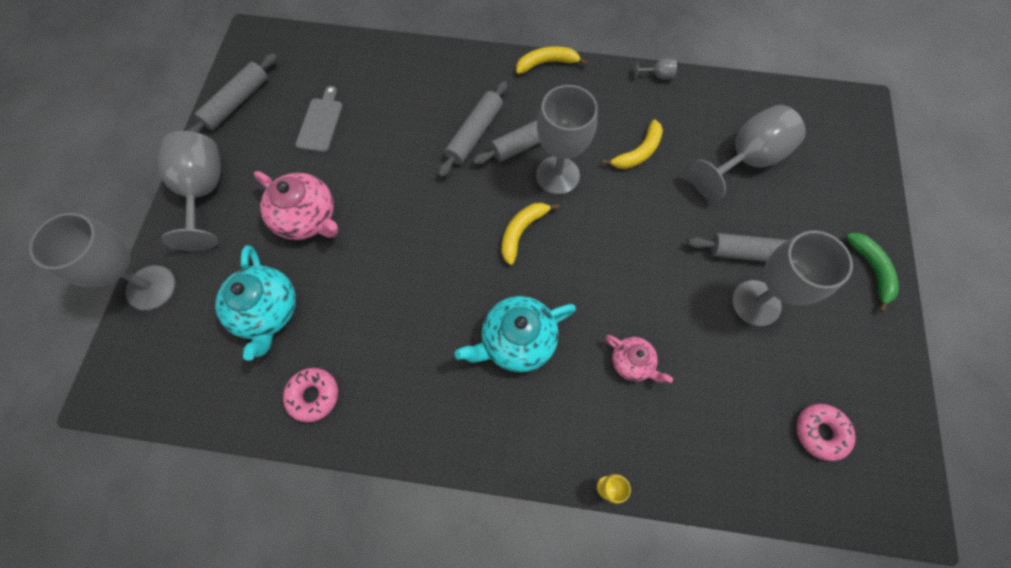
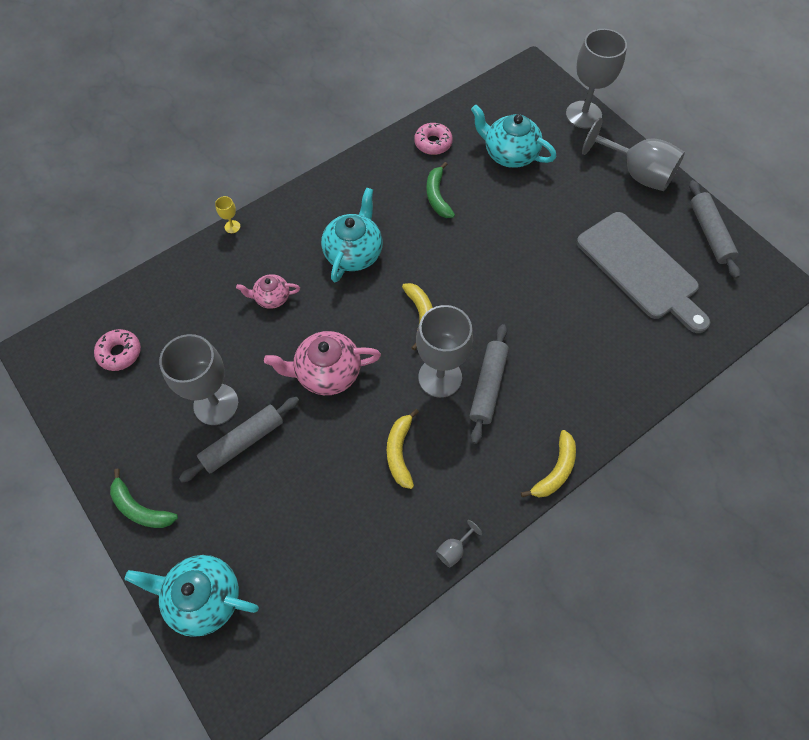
camera: 135 degrees right, 5 degrees down
pink teapot [254,171,338,240] -> pink teapot moved to [264,331,381,395]
grey cutting board [296,86,343,152] -> grey cutting board [577,212,710,333], size x2.01
grey rolling pin [438,81,508,177] -> none
grey goblet [689,105,806,201] -> none
none -> turquoise teapot [125,555,259,637]
none -> green banana [426,162,455,218]

